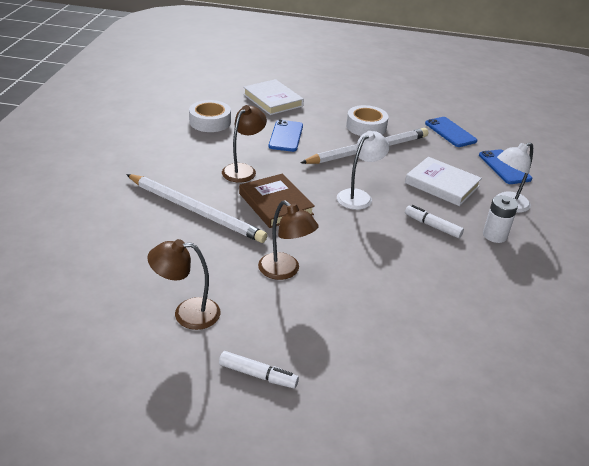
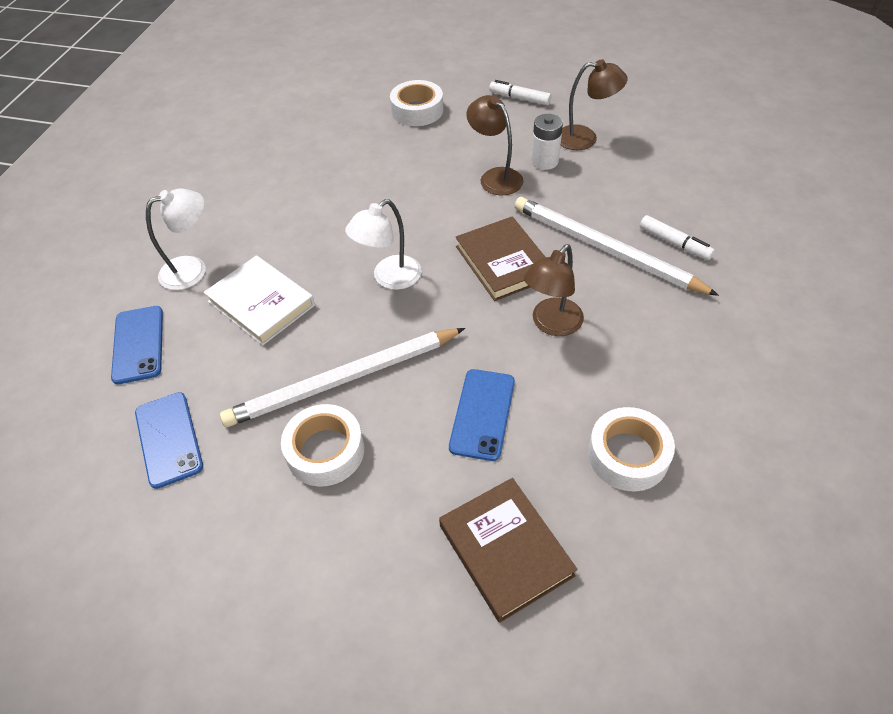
camera: 170 degrees left, 15 degrees up
white book [243,79,304,115] -> brown book [439,478,578,623]
white marker [405,205,464,238] -> white marker moved to [640,215,715,260]
white battery [483,195,518,243] -> white battery moved to [531,114,563,170]
none -> white tape [390,80,443,126]

